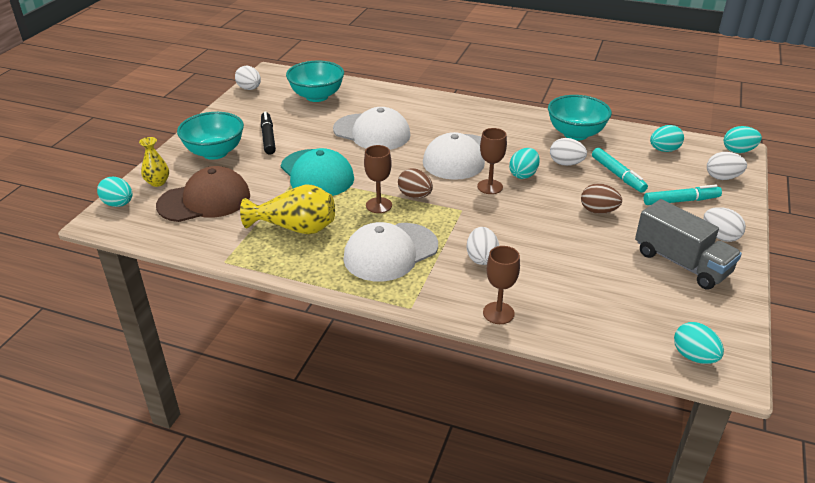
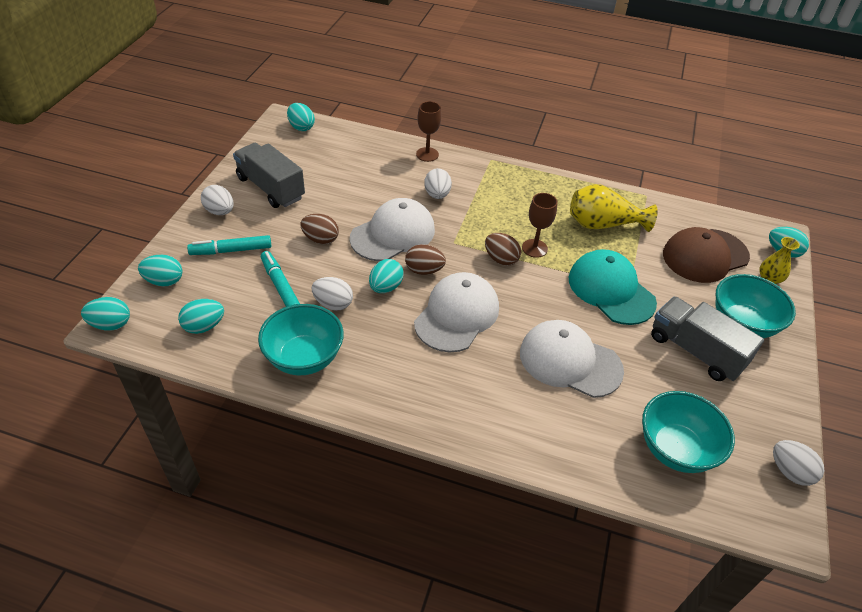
camera: 175 degrees right, 10 degrees up
black marker [261,111,276,155] -> grey truck [651,296,764,381]
white cap [343,222,438,281] -> white cap moved to [350,198,435,261]
brown goblet [477,128,507,194] -> brown egg [405,244,446,275]
white egg [707,152,747,180] -> turquoise egg [138,255,182,287]

